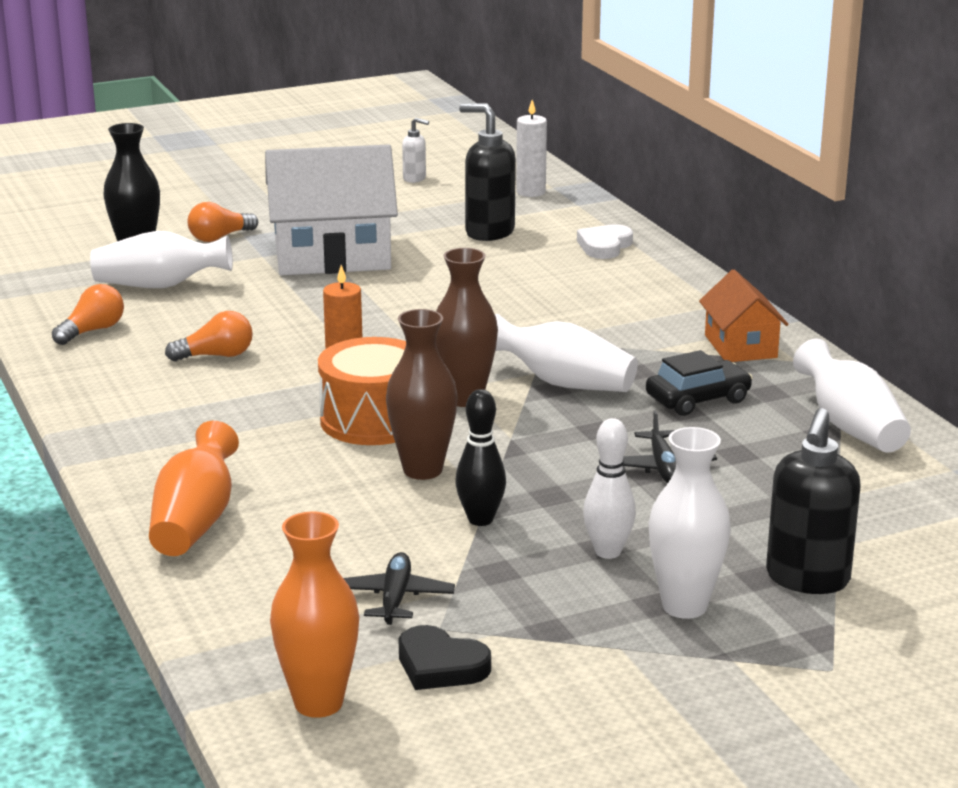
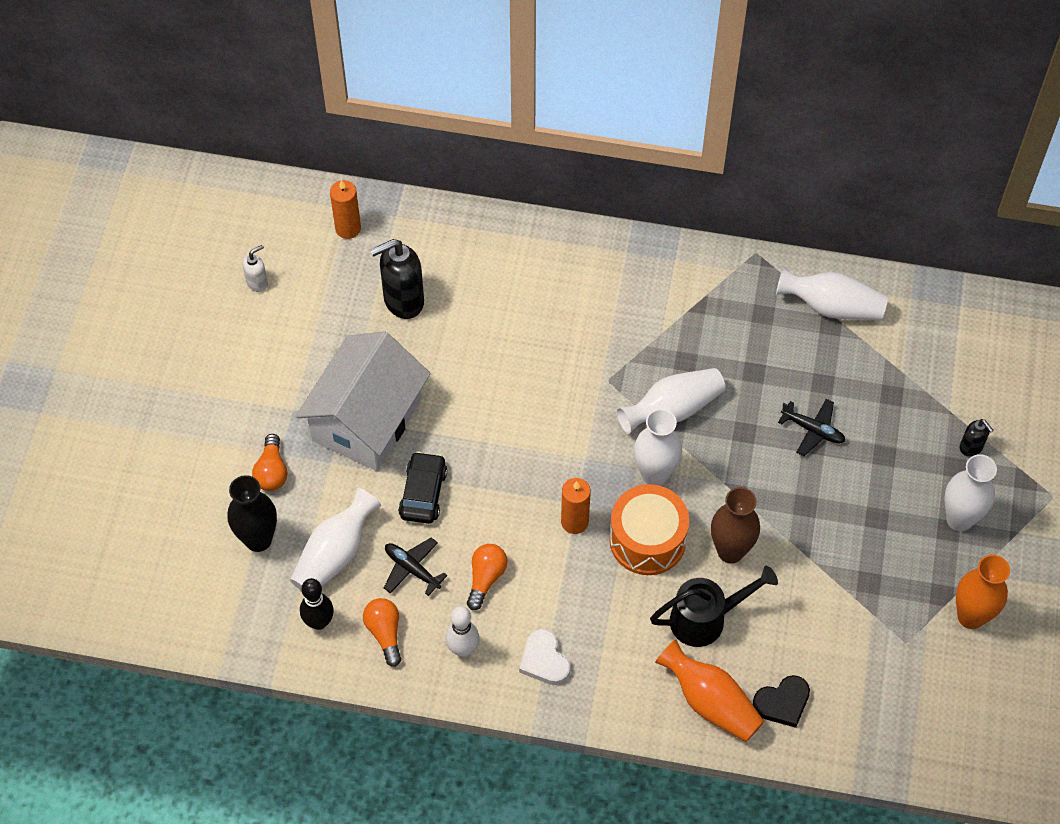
camera: 55 degrees left, 35 degrees up
orange vase [270,512,359,718] -> orange vase moved to [956,554,1010,629]
black plane [343,552,455,625] -> black plane moved to [384,538,448,596]
black heart [398,625,491,690] -> black heart moved to [753,675,810,728]
brown vase [436,248,498,407] -> white vase [634,409,682,486]
black bowling pin [455,389,506,526] -> black bowling pin moved to [300,578,334,630]
white candle [516,100,547,197] -> orange candle [330,180,361,239]
white heart [577,224,633,259] -> white heart moved to [519,629,570,685]
white bowling pin [583,418,636,559] -> white bowling pin moved to [446,606,480,657]
black car [646,350,753,416] -> black car moved to [398,451,447,524]
orange house [699,270,789,362] -> none
black soap dispenser [766,408,861,594] -> black soap dispenser [960,419,994,457], size x0.52
none -> black watering can [650,566,778,647]

